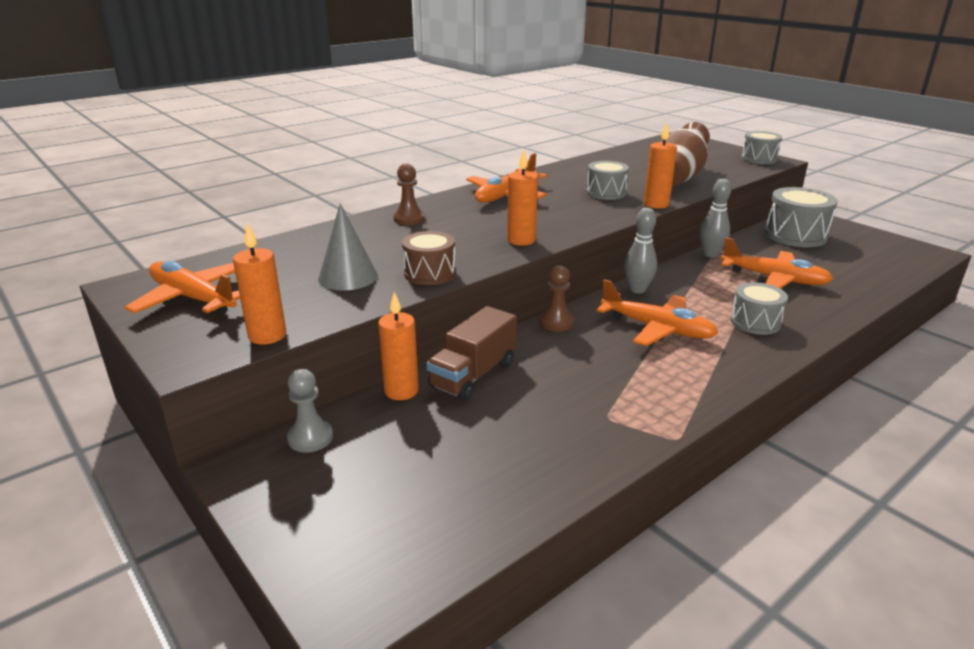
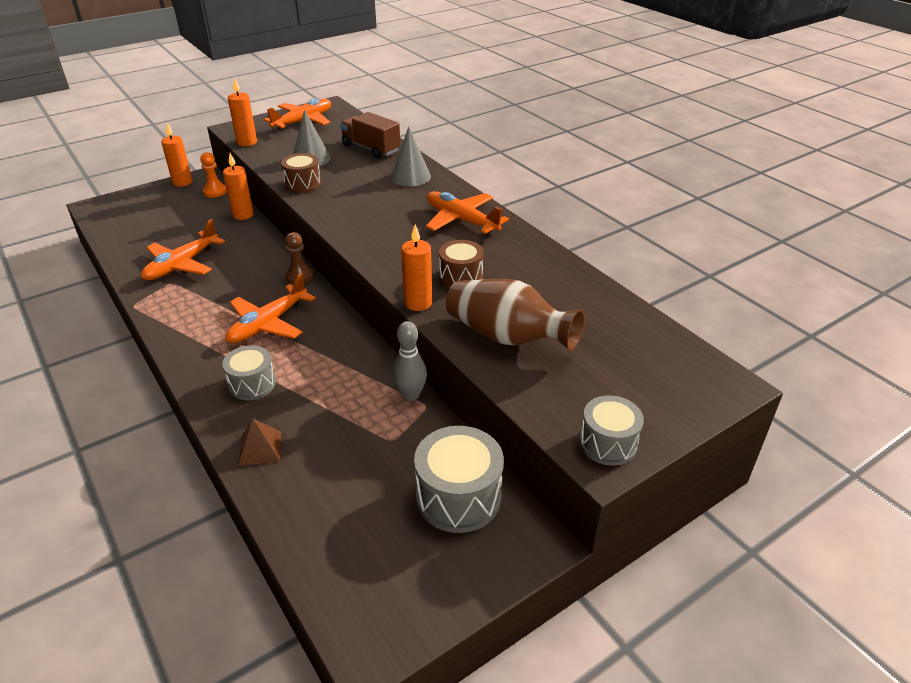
camera: 95 degrees right, 10 degrees up
grey pawn [287,369,333,453] -> orange pawn [200,152,227,198]
brown pawn [394,163,425,225] -> grey cone [391,127,431,187]
brown truck [426,306,517,401] -> brown truck moved to [340,112,401,159]
orange candle [507,149,538,246] -> orange candle moved to [161,123,192,187]
grey drum [587,161,629,200] -> brown drum [439,240,484,288]
grey bowling pin [624,208,657,294] -> none
orange plane [721,237,833,289] -> orange plane moved to [141,219,225,280]
none -> brown pyramid [238,419,281,466]

